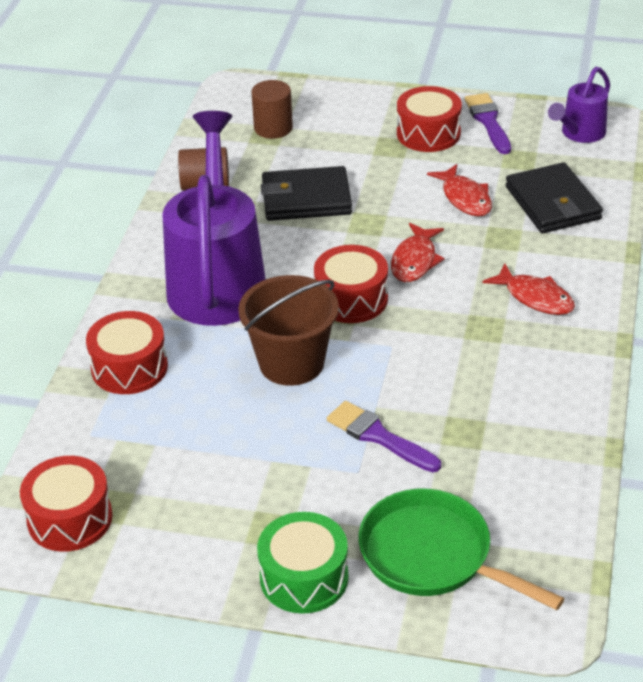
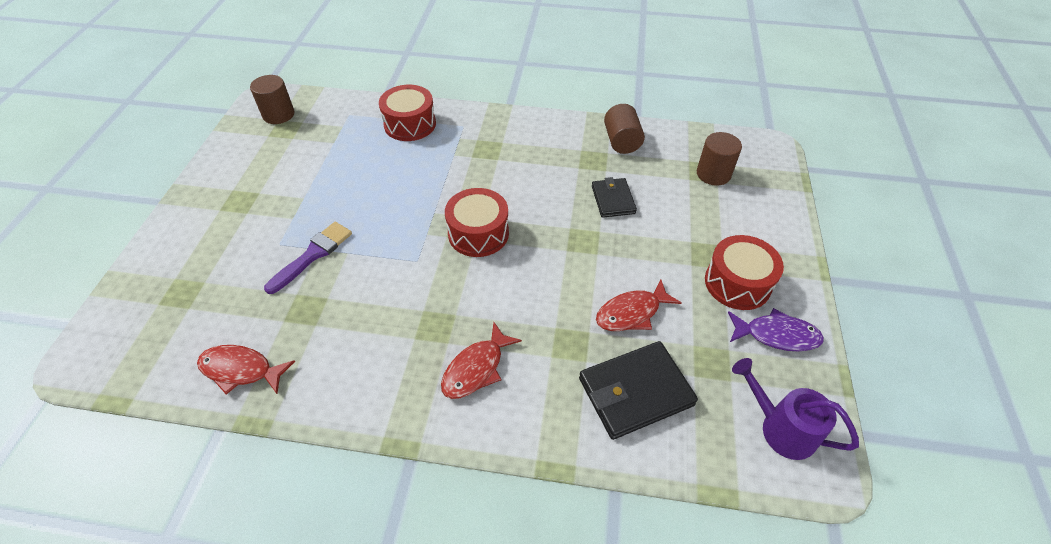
camera: 85 degrees right, 10 degrees up
red drum [20,456,112,552] -> brown cylinder [250,75,294,124]
purple watering can [162,111,266,326] -> none
brown bucket [238,275,339,386] -> none
green drum [257,512,348,614] -> none
black wallet [261,166,352,221] -> black wallet [592,177,637,218], size x0.62
green pan [358,489,565,610] -> none
red fish [391,223,445,282] -> red fish moved to [197,345,295,395]
purple brush [465,93,511,154] -> purple fish [728,308,824,352]

